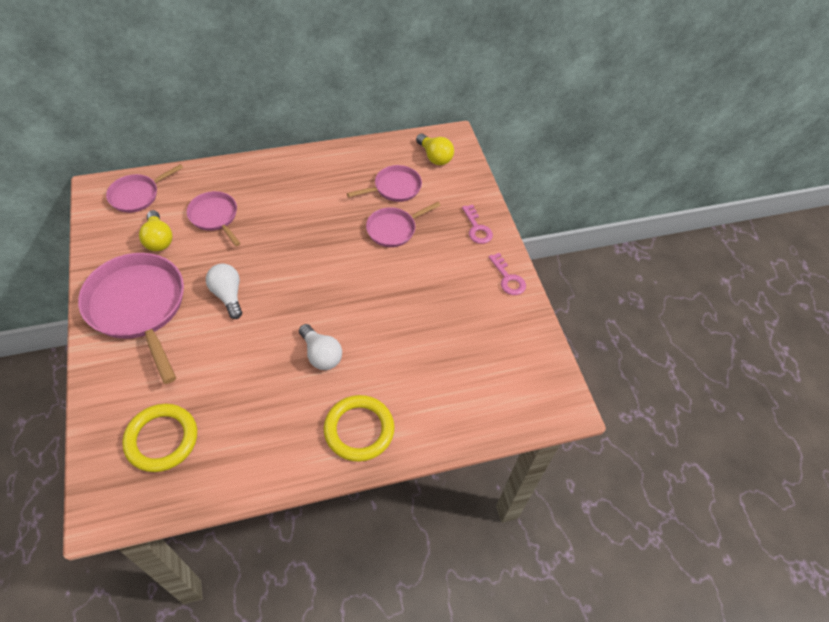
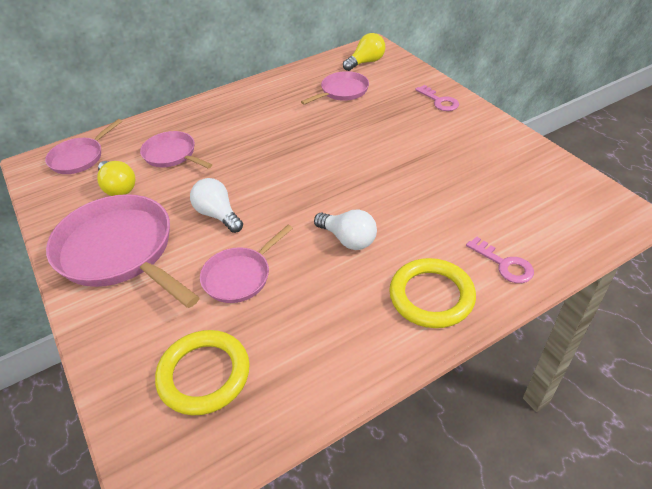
camera: 10 degrees left, 10 degrees down
pink pan [366,202,441,247] -> pink pan moved to [200,225,293,303]
yellow light bulb [416,134,454,165] -> yellow light bulb turned 75 degrees counterclockwise [343,33,385,71]
pink key [489,253,526,295] -> pink key moved to [466,236,534,283]

